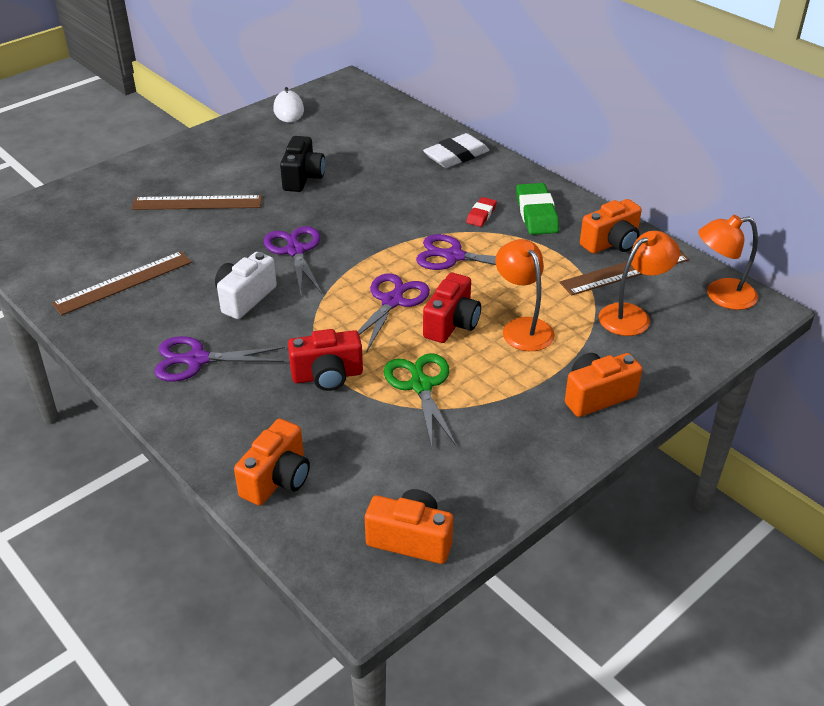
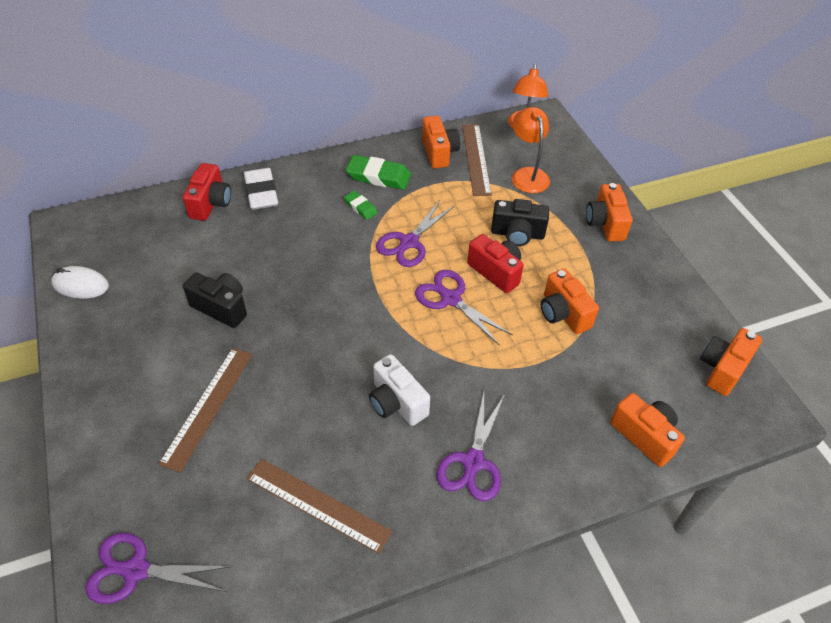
camera: 70 degrees left, 10 degrees up
brown ruler [52,251,192,316] -> brown ruler turned 45 degrees counterclockwise [246,459,393,554]
purple scissors [264,226,322,295] -> purple scissors moved to [85,533,233,604]
red camera [288,329,363,391] -> red camera moved to [183,163,231,221]
green scissors [383,353,456,448] -> orange camera [541,269,599,334]
red eraser [466,197,497,227] -> green eraser [344,191,378,220]
orange lamp [495,239,555,351] -> black camera [491,199,549,246]

